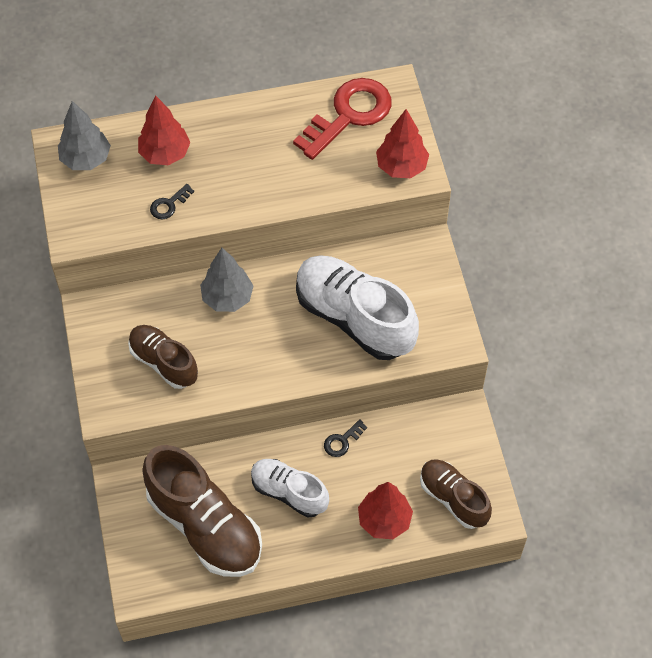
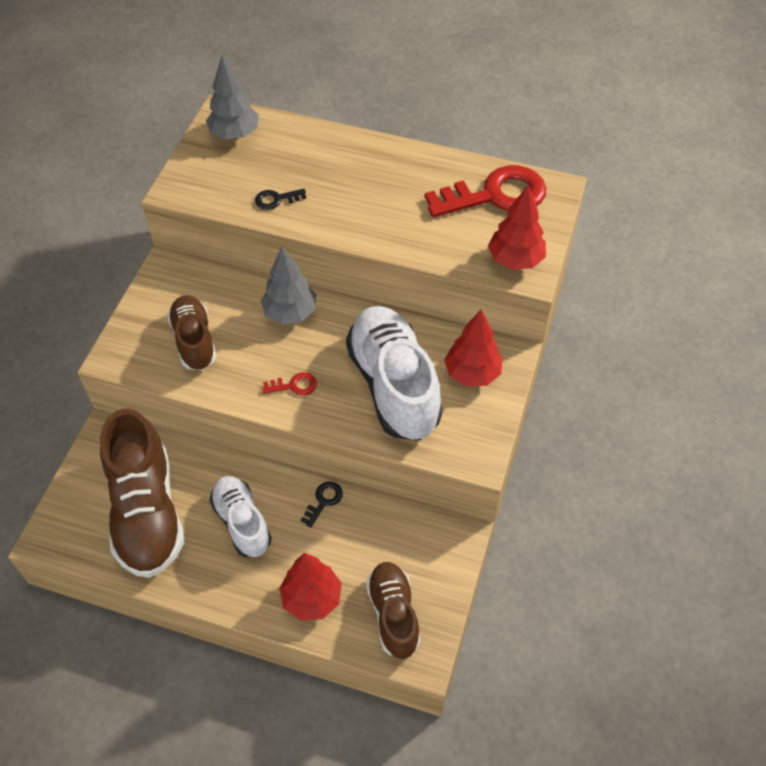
camera: 30 degrees right, 5 degrees down
red tree [138,95,191,165] -> red tree moved to [444,309,502,387]
black key [324,419,367,457] -> black key turned 135 degrees clockwise [300,482,343,528]
none -> red key [263,372,317,396]

